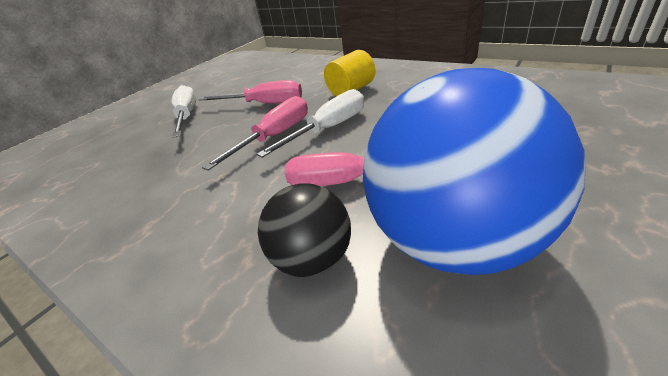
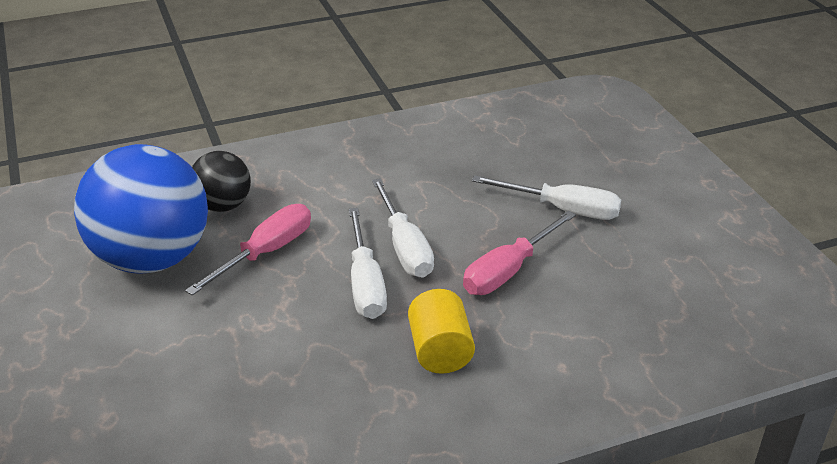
camera: 120 degrees right, 0 degrees up
pink screwdriver [202,96,308,170] -> white screwdriver [372,178,434,278]

